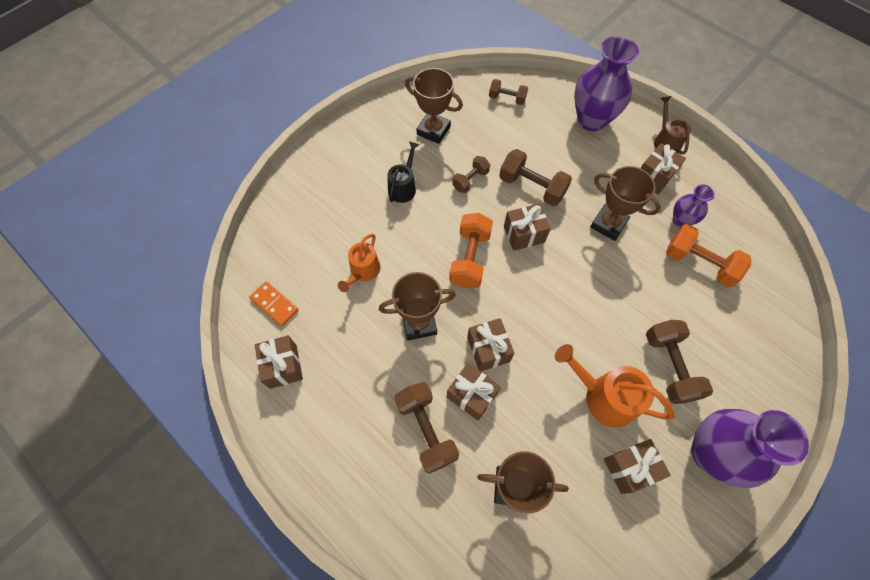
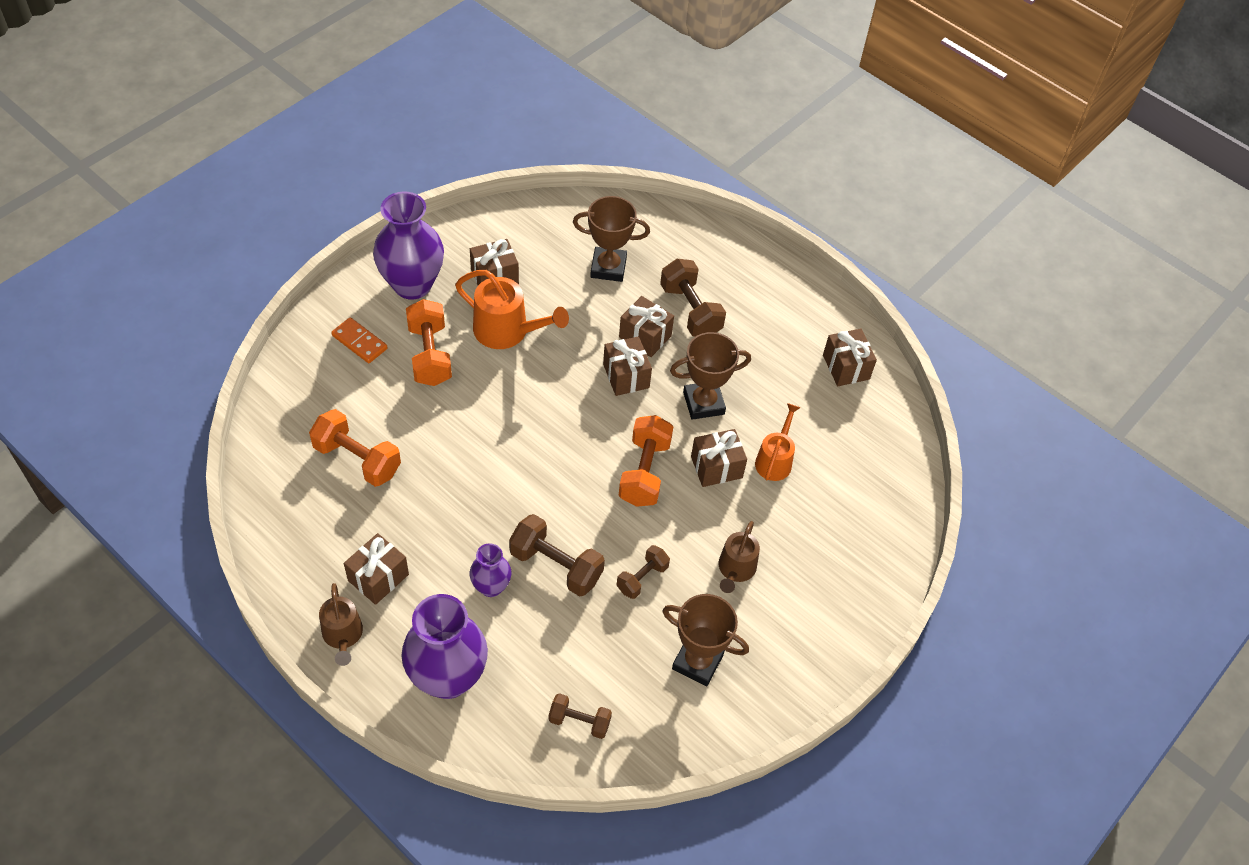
camera: 175 degrees right, 10 degrees down
orange domino [249,281,299,326] -> orange domino moved to [331,317,388,363]
black watering can [387,141,419,203] -> brown watering can [719,521,760,593]
brown gift [504,204,551,251] -> brown gift moved to [691,429,747,487]
brown trophy [590,166,661,241] -> none
brown dumbbell [646,320,713,404] -> orange dumbbell [406,299,452,386]
purple vase [673,184,715,228] -> purple vase moved to [470,543,511,597]

